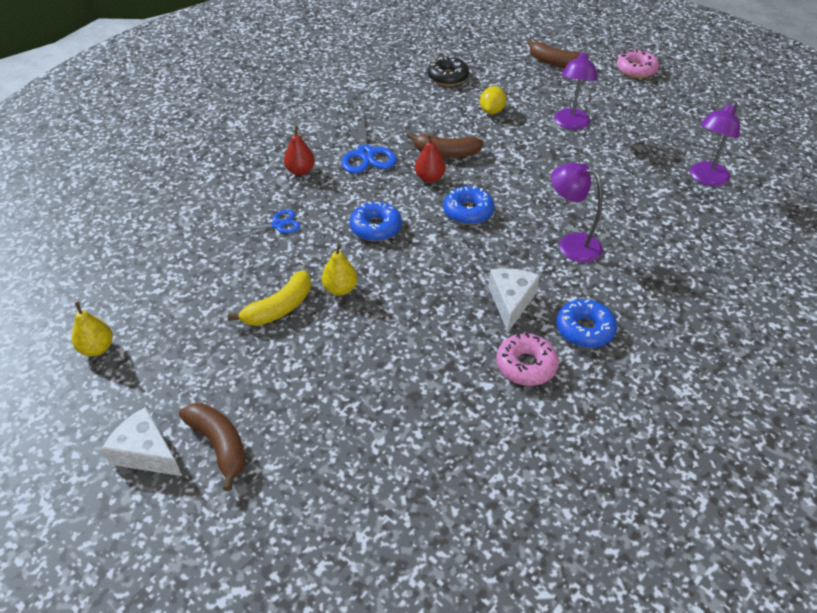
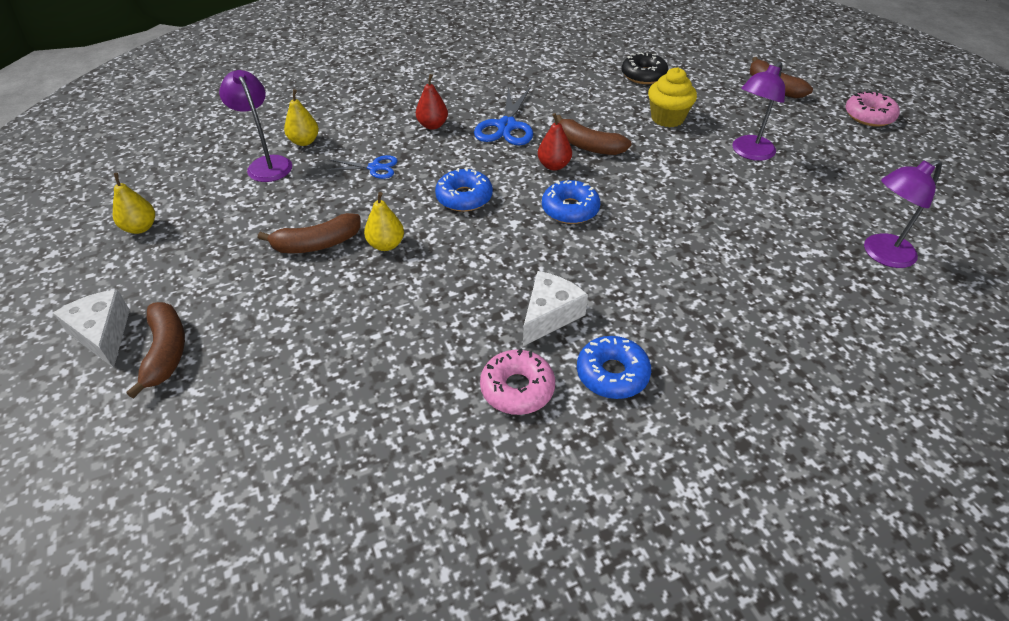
camera: 25 degrees right, 0 degrees up
yellow banana [228,270,311,326] -> brown banana [258,213,361,253]
yellow lemon [480,86,506,114] -> yellow cupcake [648,67,697,128]
purple lamp [551,163,603,263] -> purple lamp moved to [219,70,292,182]
none -> yellow pear [284,89,319,146]

